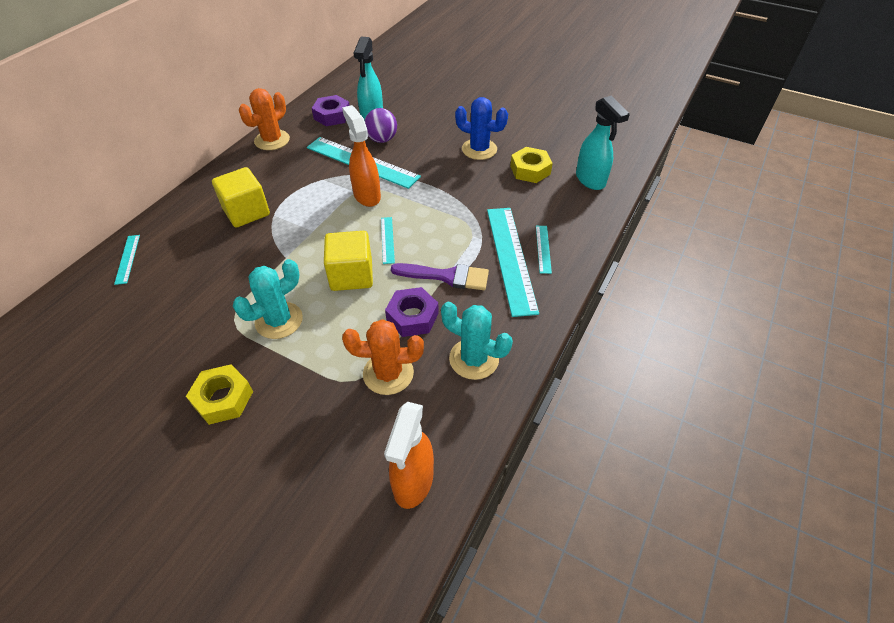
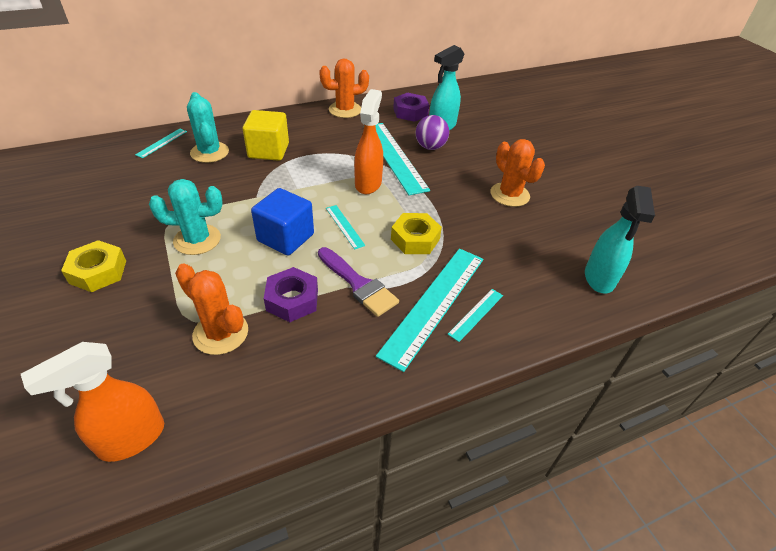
camera: 35 degrees right, 5 degrees down
yellow cube [324,231,373,291] -> blue cube [251,188,314,256]
turquoise ruler [381,217,395,264] -> turquoise ruler turned 60 degrees counterclockwise [326,205,366,250]
turquoise cactus [441,302,513,380] -> turquoise cactus moved to [187,92,229,163]
blue cactus [455,97,508,160] -> orange cactus [491,139,545,207]
yellow nut [510,147,553,183] -> yellow nut moved to [391,213,442,254]

